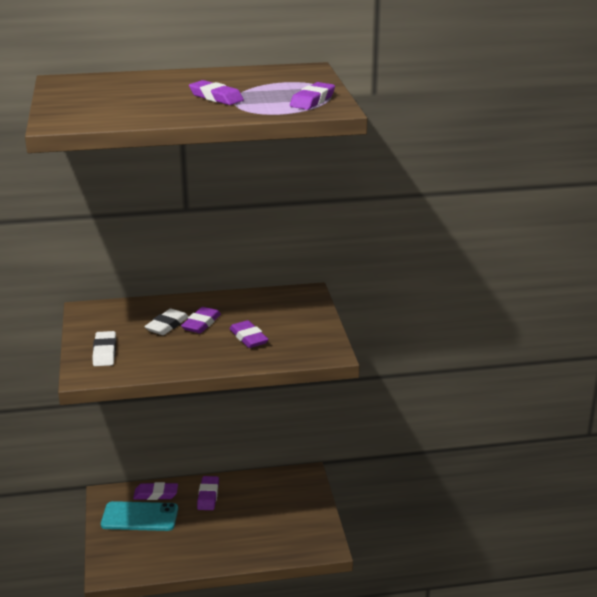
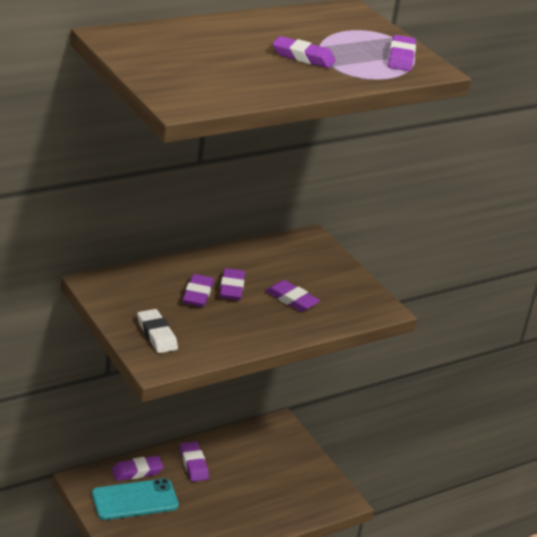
camera: 25 degrees left, 5 degrees up
white eraser [144,309,189,335] -> purple eraser [183,274,214,307]

